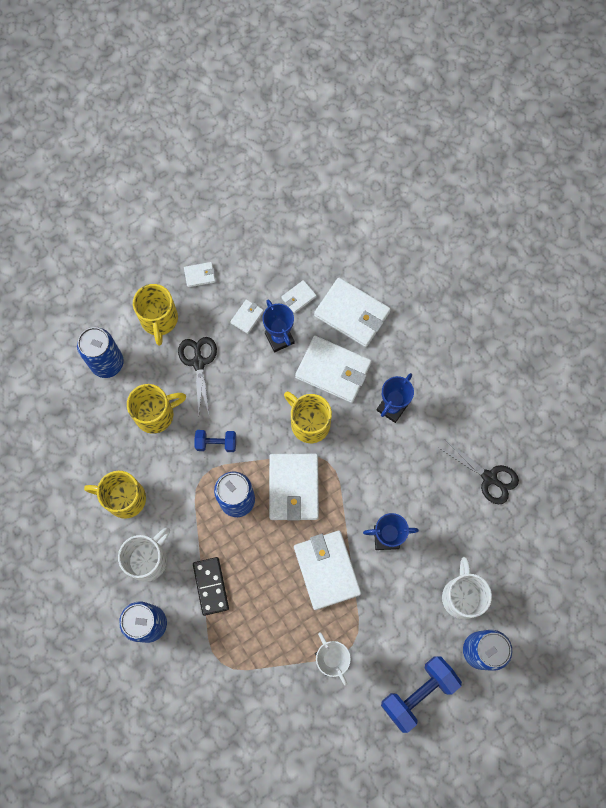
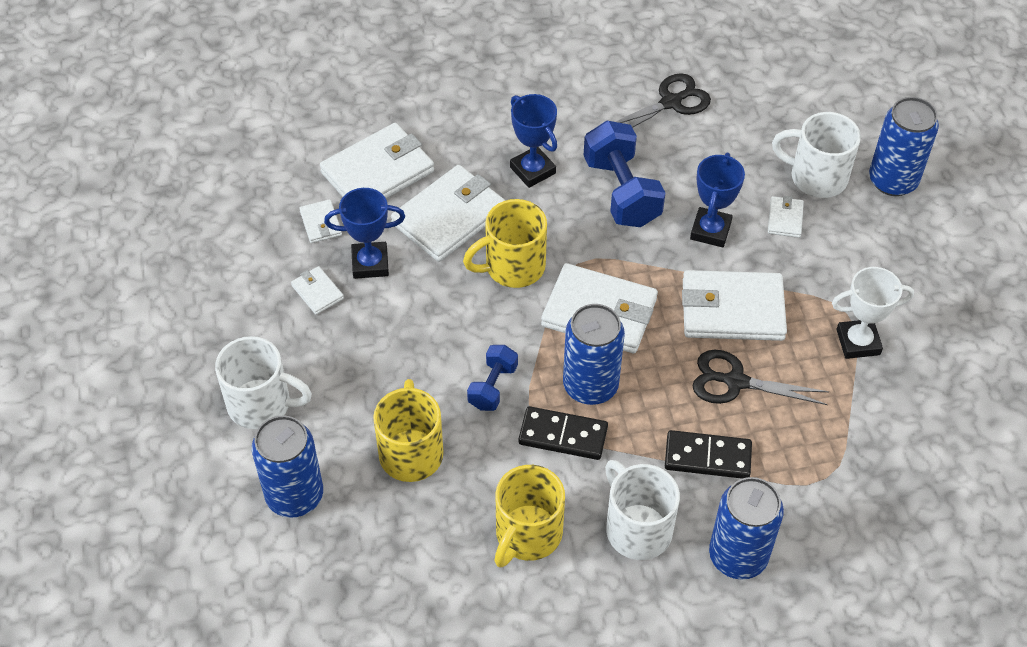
camera: 70 degrees left, 20 degrees down
yellow mug [133,284,178,346] -> white mug [215,336,312,429]
black scissors [178,337,217,414] -> black scissors moved to [693,350,829,405]
white wallet [184,262,216,287] -> white wallet moved to [768,196,804,238]
blue dumbbell [381,656,462,733] -> blue dumbbell moved to [584,121,665,227]
none -> black domino [518,406,608,460]

